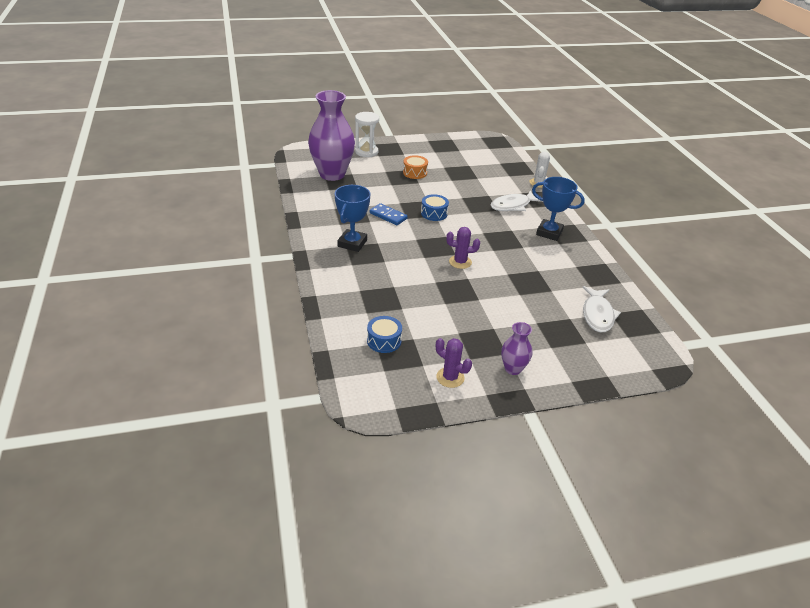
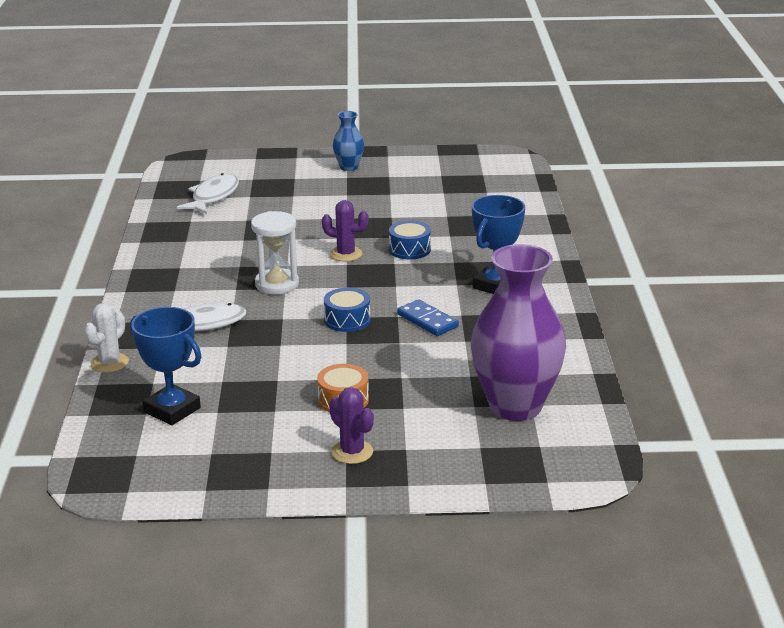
camera: 165 degrees left, 10 degrees down
white hourglass [355,112,379,157] -> white hourglass moved to [251,211,299,294]
blue drum [367,316,402,353] -> blue drum moved to [389,220,431,259]
purple cactus [436,338,472,388] -> purple cactus moved to [329,387,374,464]
purple vase [501,322,532,375] -> blue vase [333,111,364,171]
blue trophy [532,177,585,241] -> blue trophy moved to [130,307,202,425]

